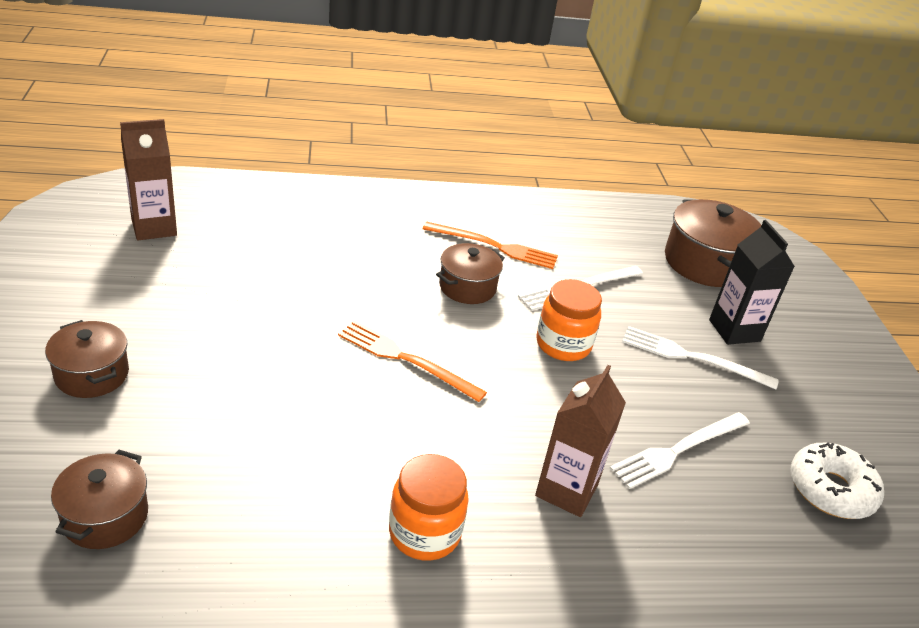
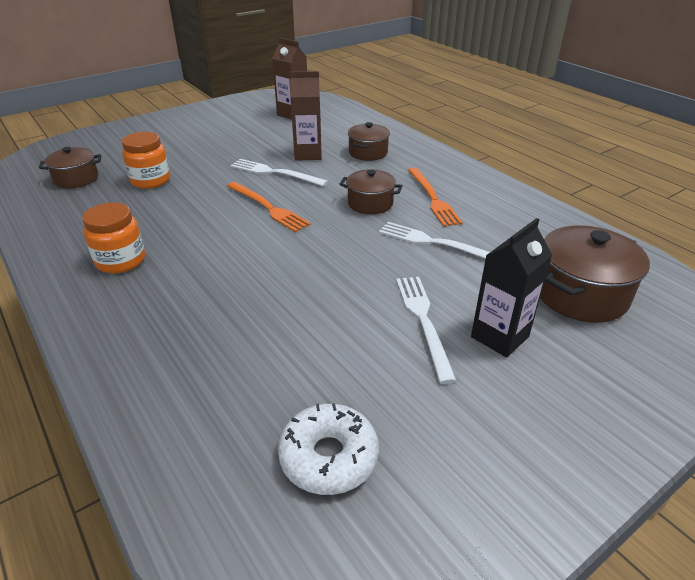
camera: 65 degrees right, 0 degrees up
brown pot [45,320,129,398] -> brown pot moved to [348,122,390,161]
orange fork [338,320,487,402] -> orange fork turned 135 degrees clockwise [227,182,311,232]
brown carton [535,365,626,517] -> brown carton moved to [290,71,322,161]
orange jar [536,279,602,361] -> orange jar moved to [122,132,170,189]
white fork [610,412,750,489] -> white fork moved to [230,159,328,186]

